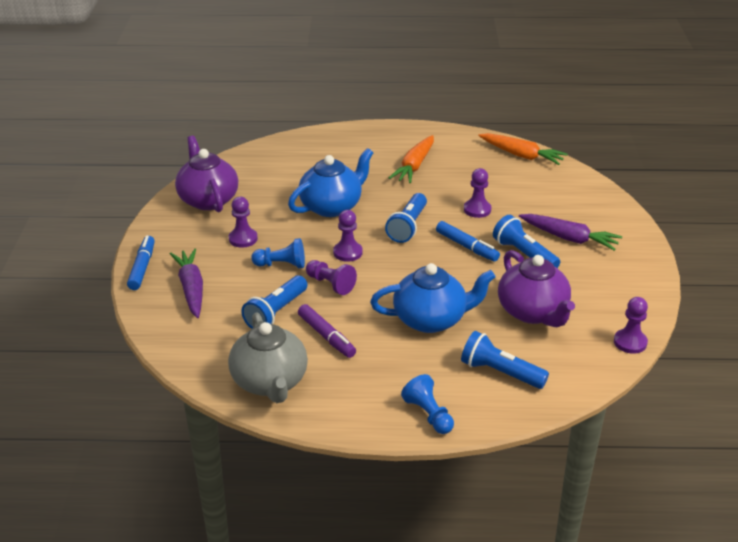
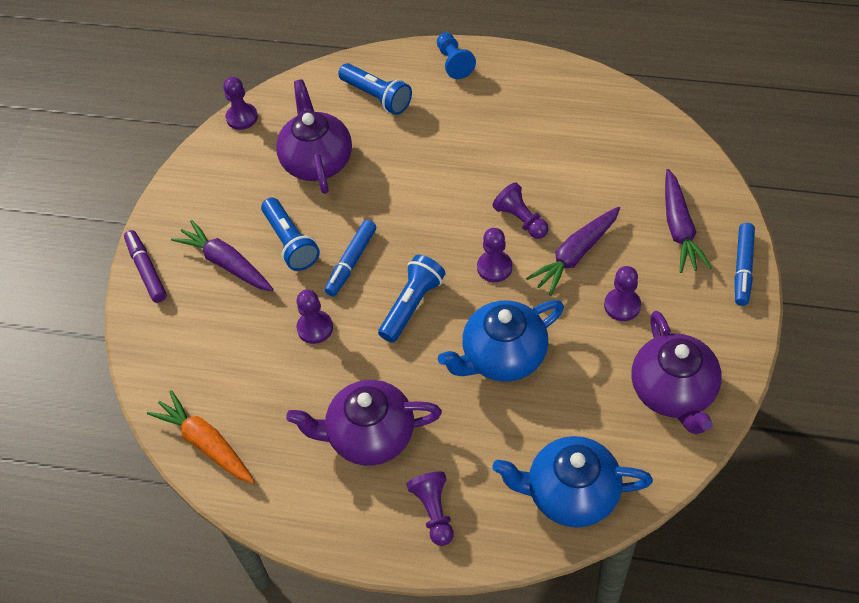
camera: 165 degrees left, 20 degrees up
grey teapot [228,312,308,403] -> none
blue flashlight [241,275,307,329] -> none
blue pawn [251,238,305,268] -> purple carrot [526,207,620,296]
purple marker [298,304,356,358] -> purple marker moved to [124,230,167,303]
blue teapot [370,263,495,333] -> blue teapot moved to [493,436,653,528]
orange carrot [389,135,434,183] -> purple teapot [286,380,442,466]
blue marker [436,221,500,261] -> blue marker turned 120 degrees counterclockwise [324,220,376,296]
none -> purple pawn [407,471,453,546]

